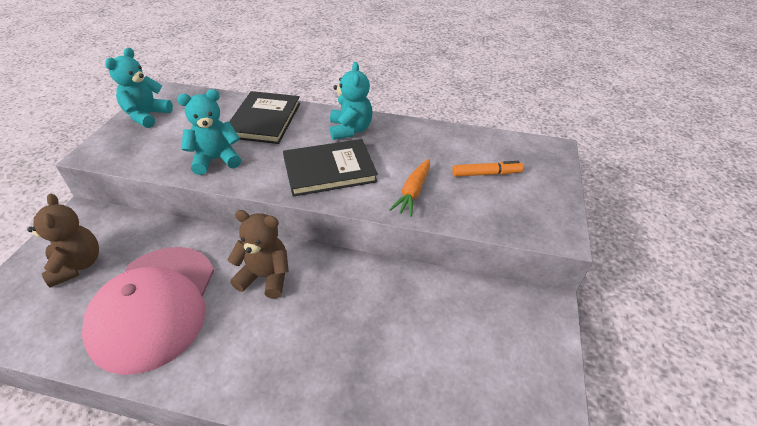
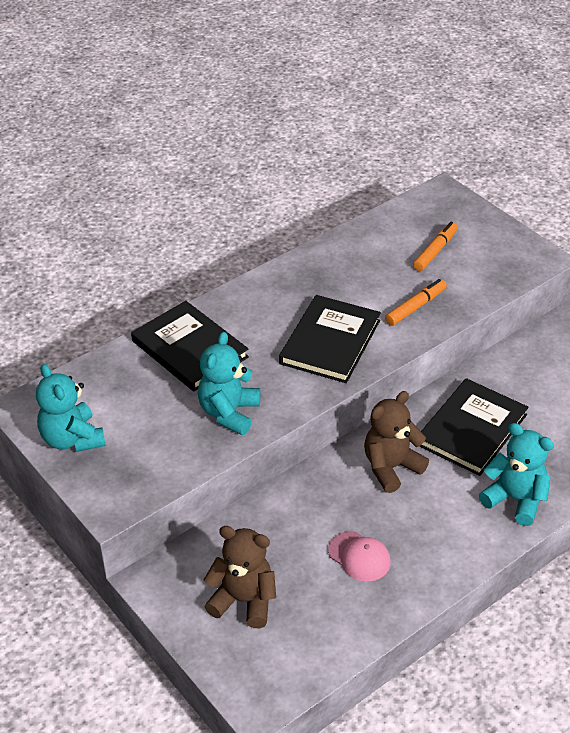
camera: 50 degrees left, 0 degrees up
pink cap [82,247,214,375] -> pink cap [328,531,391,582], size x0.41
turquoise teddy bear [330,62,373,140] -> turquoise teddy bear moved to [479,423,554,526]
orange carrot [389,159,430,217] -> orange marker [385,279,447,326]
none -> black book [419,378,529,476]

